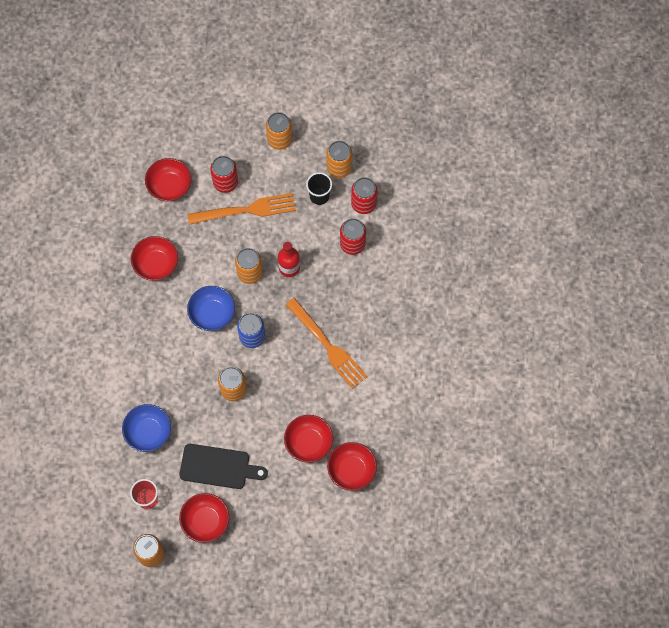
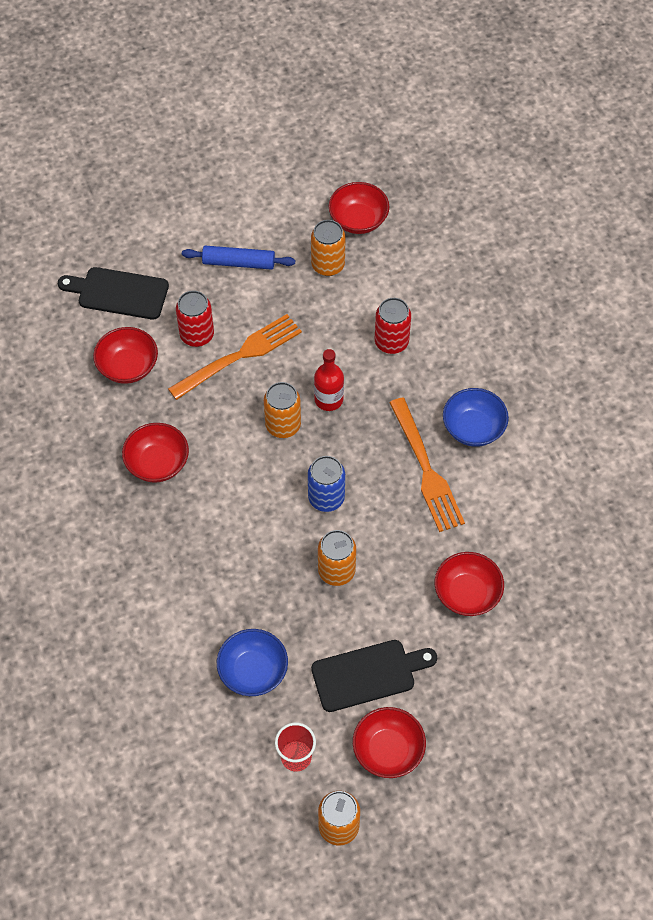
camera: 25 degrees left, 10 degrees down
blue bowl [187,286,235,331] -> blue bowl moved to [443,388,509,447]
orange can [266,112,292,150] -> blue rolling pin [182,246,295,270]
orange fork [285,298,368,389] -> orange fork turned 45 degrees clockwise [389,398,465,532]
black cup [306,172,332,205] -> none
red bowl [327,442,377,491] -> red bowl moved to [329,182,389,234]
red can [351,177,378,214] -> none
none -> black cutting board [58,267,169,320]

